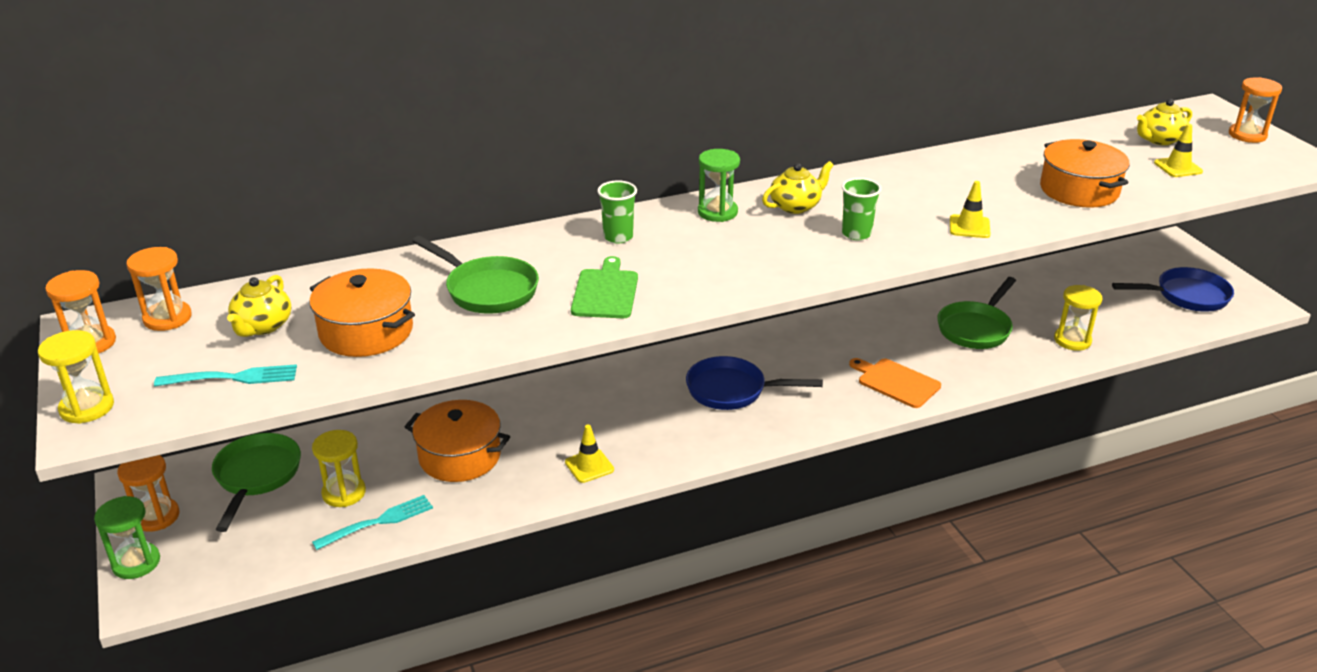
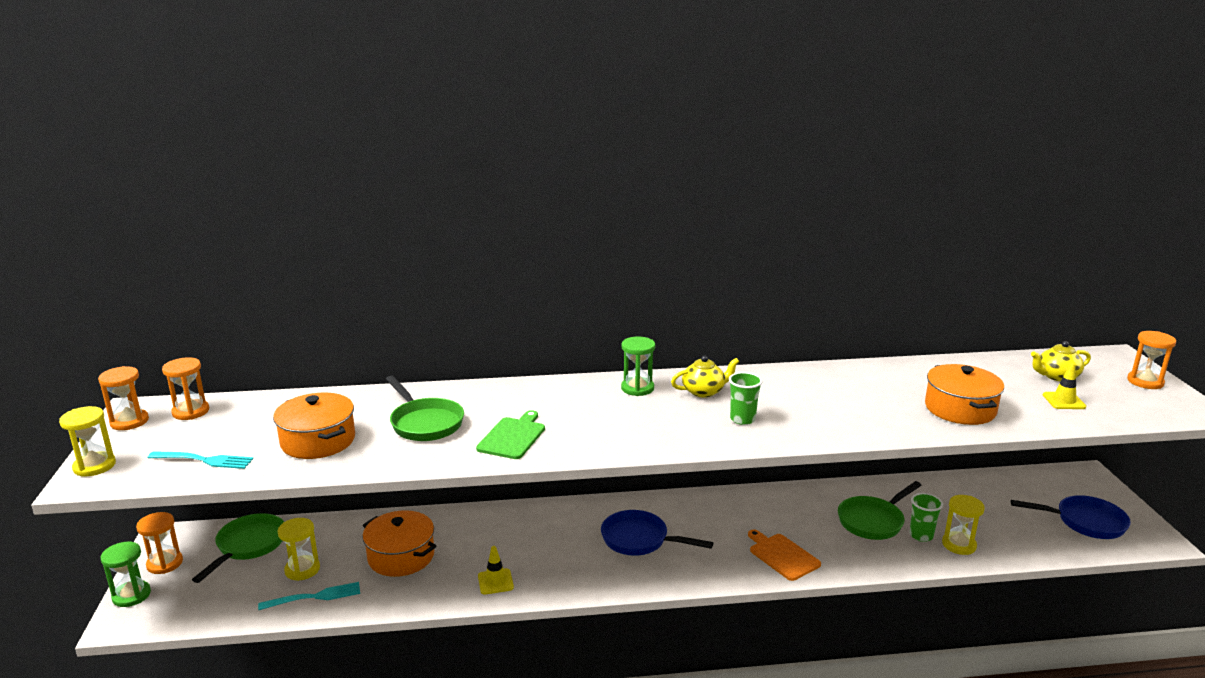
camera: 15 degrees right, 10 degrees down
yellow teapot [227,275,291,337] -> none
green cup [597,180,637,243] -> green cup moved to [909,493,943,542]
yellow traffic cone [950,181,991,238] -> none

